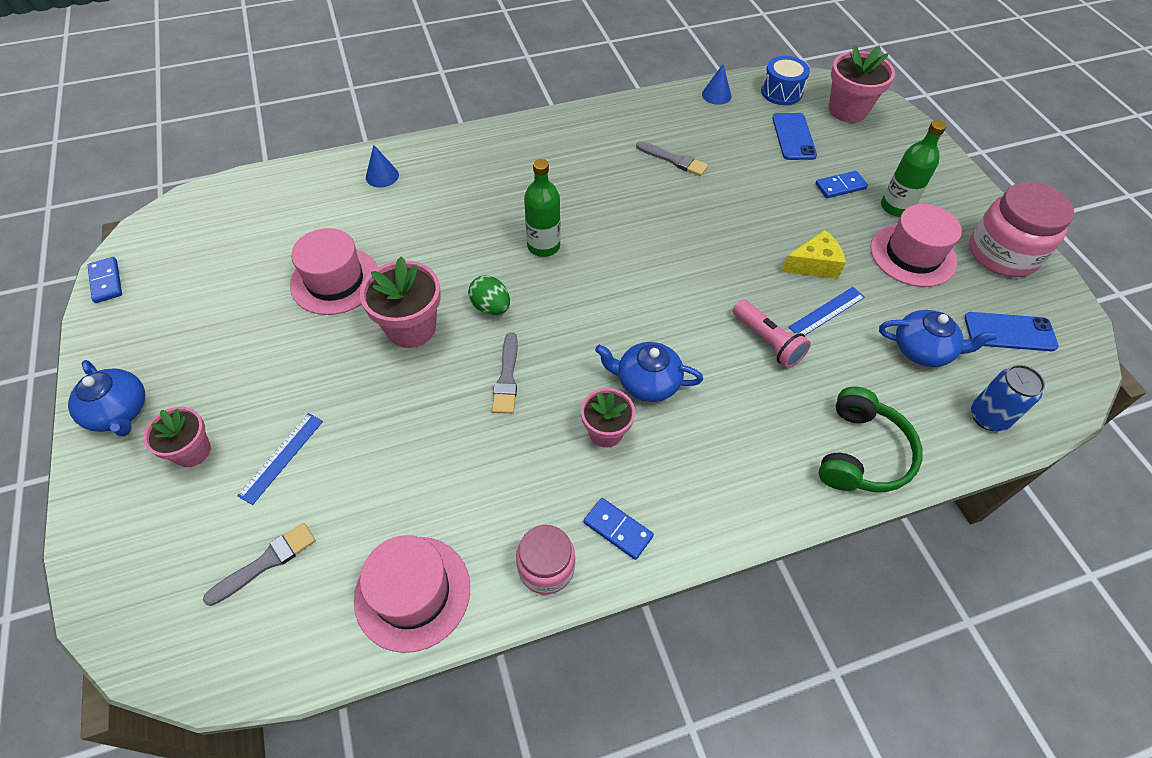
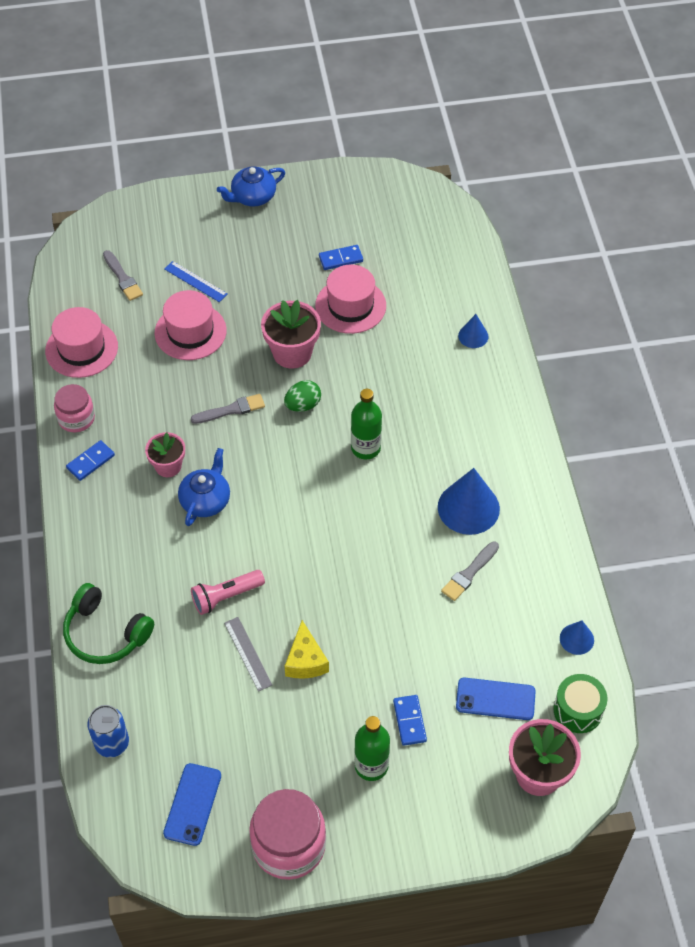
camera: 100 degrees right, 0 degrees up
blue domino [87,257,122,303] -> blue domino moved to [319,245,363,270]
pink flower pot [143,407,211,467] -> none
grey brush [492,332,518,414] -> grey brush turned 150 degrees clockwise [191,394,265,424]
blue drum [761,56,810,105] -> green drum [553,674,608,733]
blue ruler [789,287,865,336] -> grey ruler [224,617,272,692]
pink hat [870,204,962,287] -> pink hat moved to [155,290,227,360]
blue teapot [879,310,997,367] -> none
none -> blue cone [438,468,500,535]

